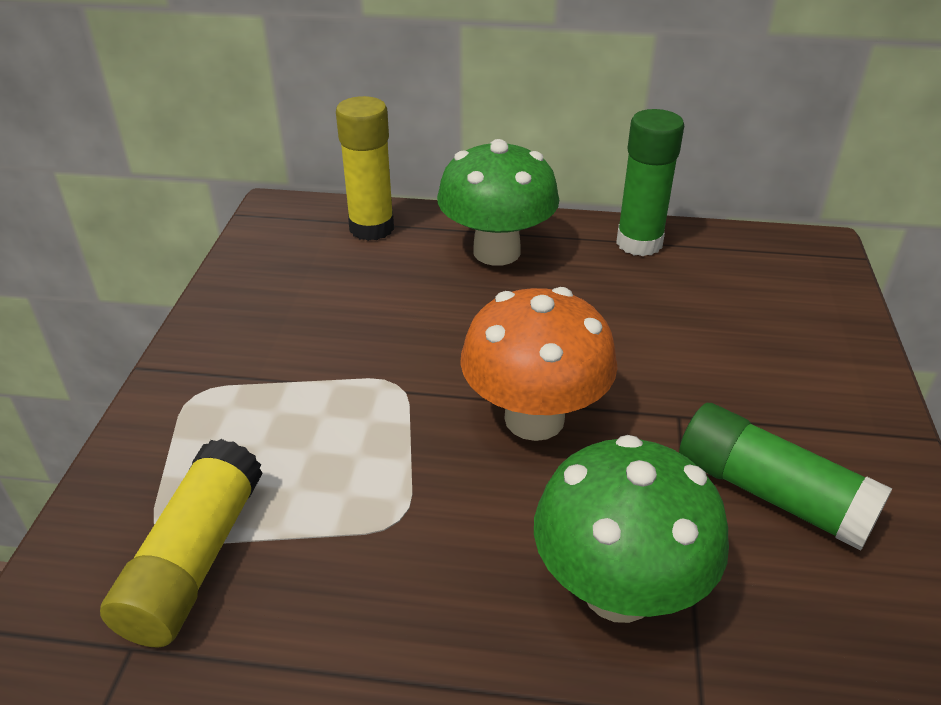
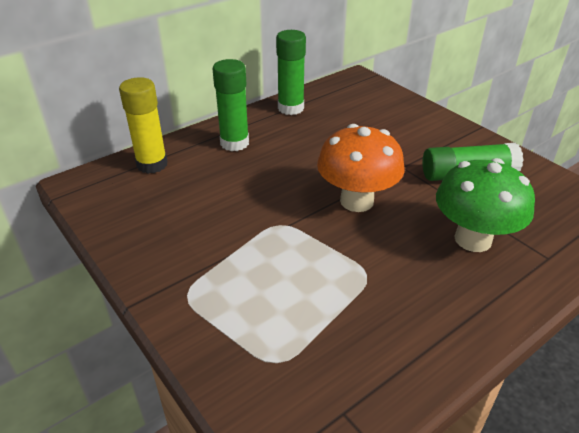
camera: 45 degrees left, 0 degrees up
yellow glue stick [100,439,262,648] -> none
green mushroom [437,139,559,266] -> green glue stick [213,59,249,151]

